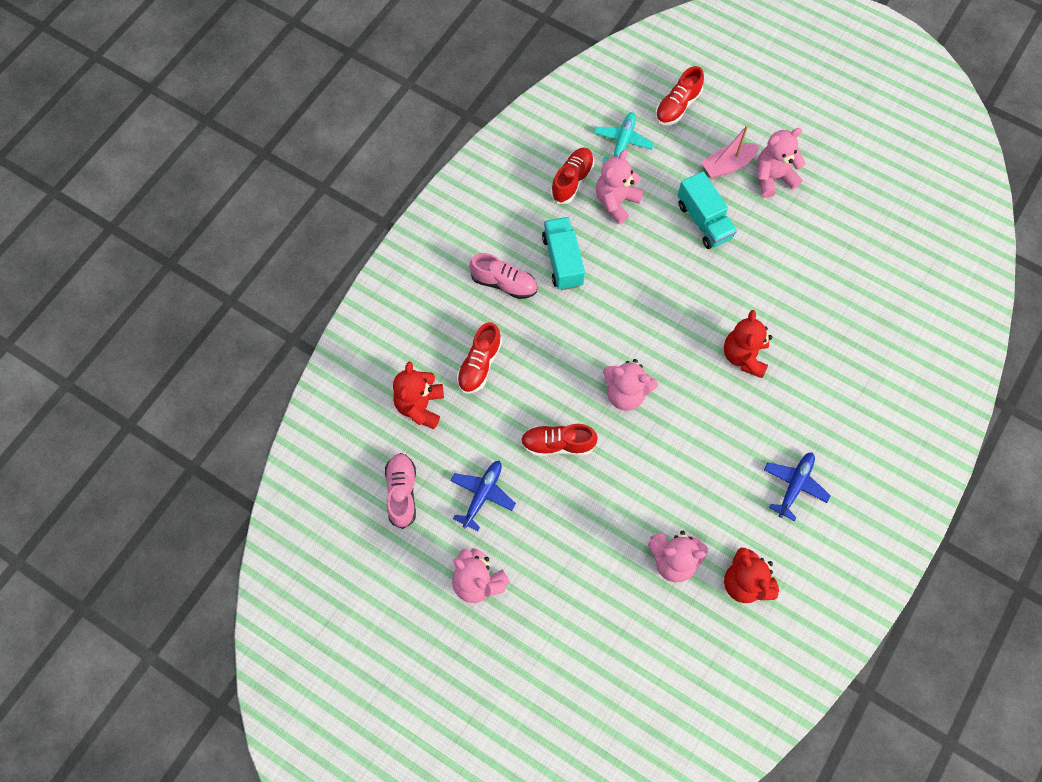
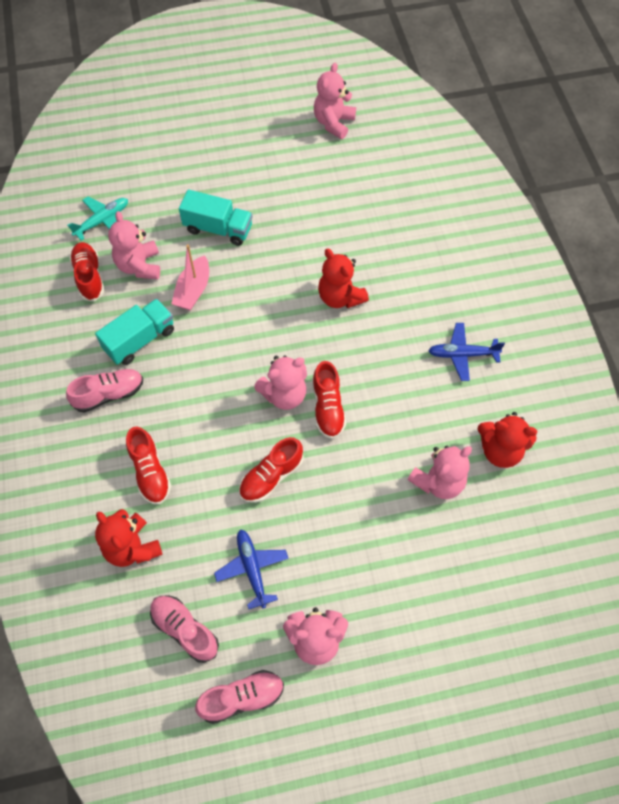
camera: 45 degrees left, 5 degrees down
turquoise truck [542,217,585,290] -> turquoise truck turned 105 degrees clockwise [95,299,174,365]
turquoise plane [594,112,654,162] -> turquoise plane turned 75 degrees clockwise [67,196,128,241]
red shoe [655,66,704,125] -> red shoe moved to [312,361,346,439]
pink boat [701,125,760,179] -> pink boat moved to [171,244,209,310]
pink teddy bear [757,128,805,198] -> pink teddy bear moved to [314,63,356,139]
blue plane [764,452,831,521] -> blue plane turned 75 degrees counterclockwise [428,323,505,381]
none -> pink shoe [195,670,284,724]

